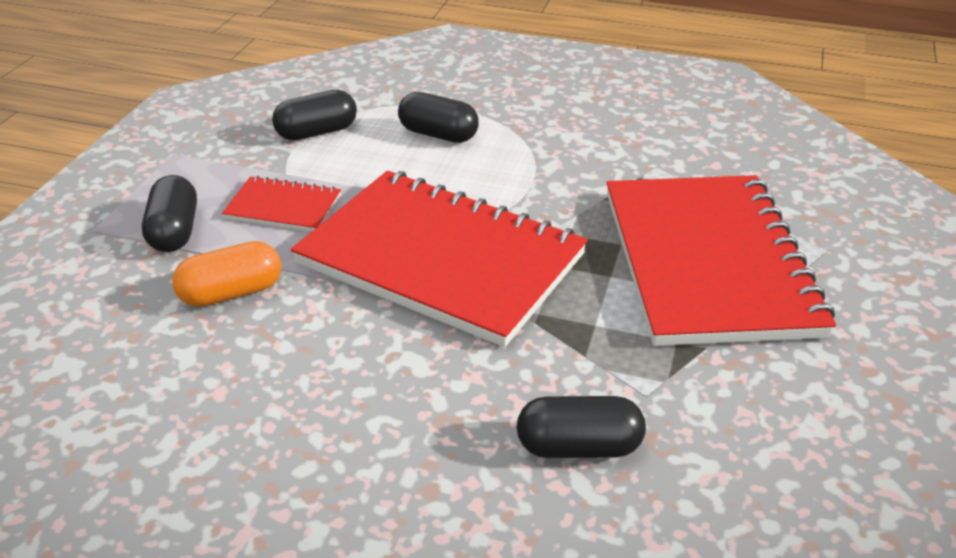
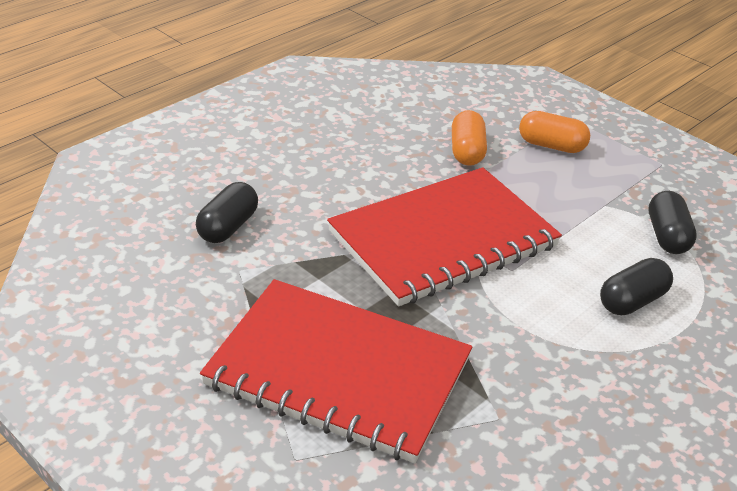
camera: 115 degrees right, 0 degrees up
black capsule [142,175,197,252] -> orange capsule [519,111,590,153]
red notebook [222,176,341,232] -> none

